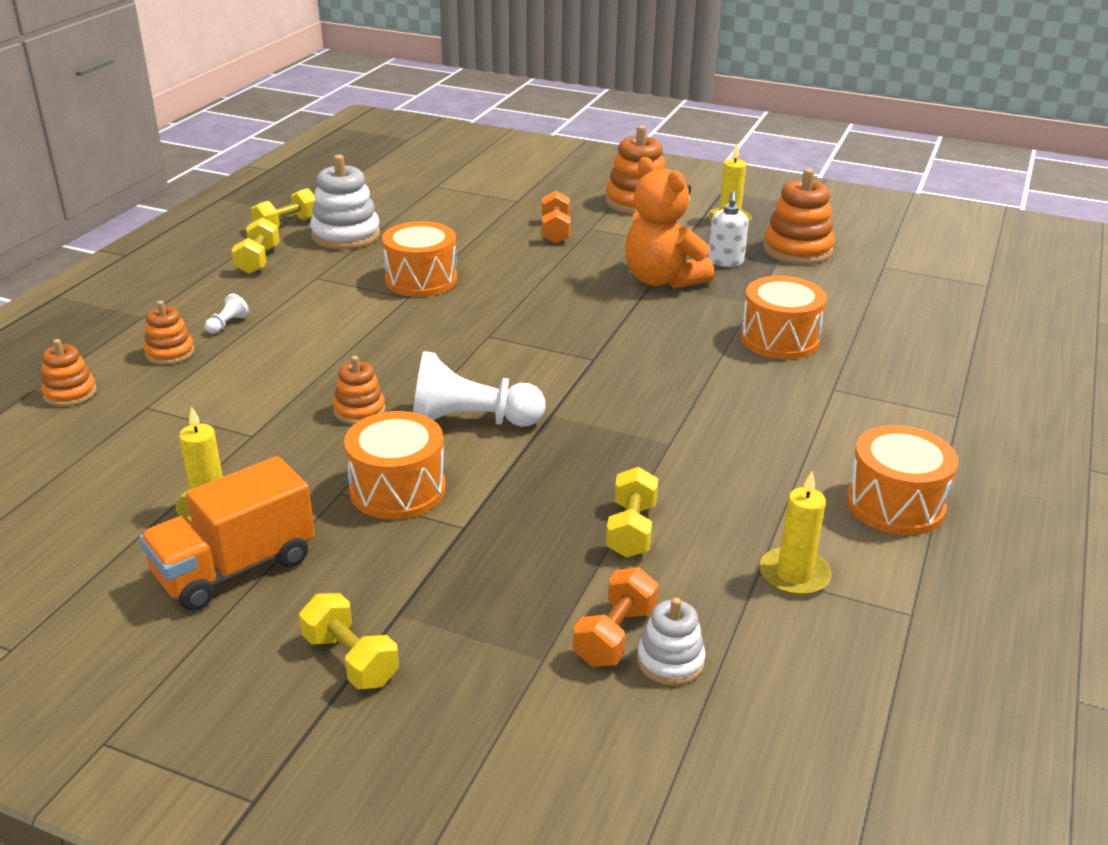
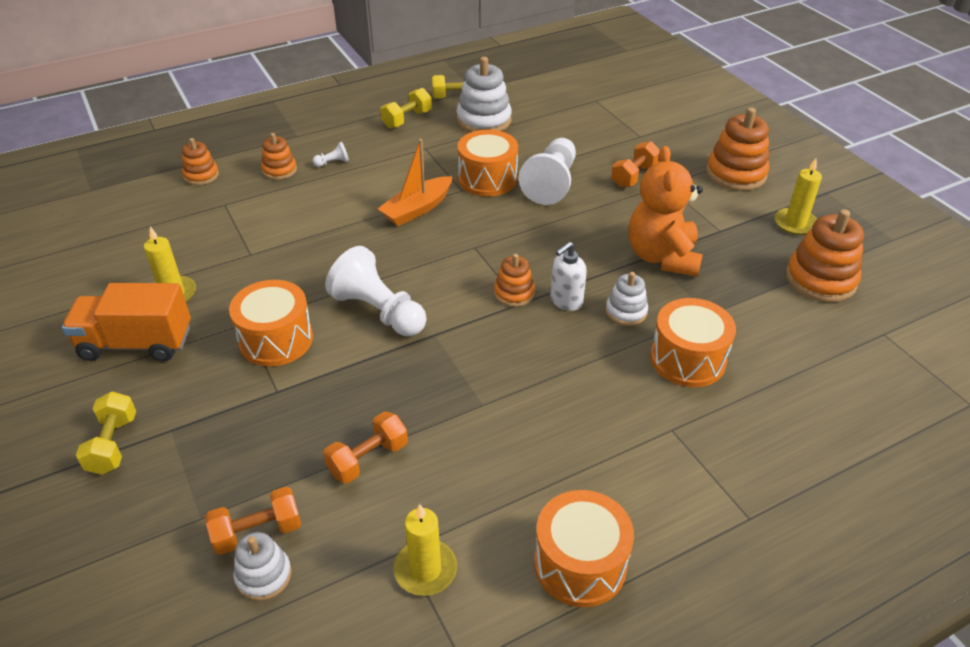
camera: 40 degrees right, 10 degrees up
orange stacking toy [333,356,385,424] -> orange stacking toy moved to [494,254,535,307]
yellow dumbbell [606,467,658,558] -> orange dumbbell [323,411,408,484]
white soap dispenser [708,191,748,267] -> white soap dispenser moved to [550,242,587,311]
none -> orange boat [378,139,453,226]
none -> white pawn [519,138,576,205]
none -> white stacking toy [606,272,648,326]

